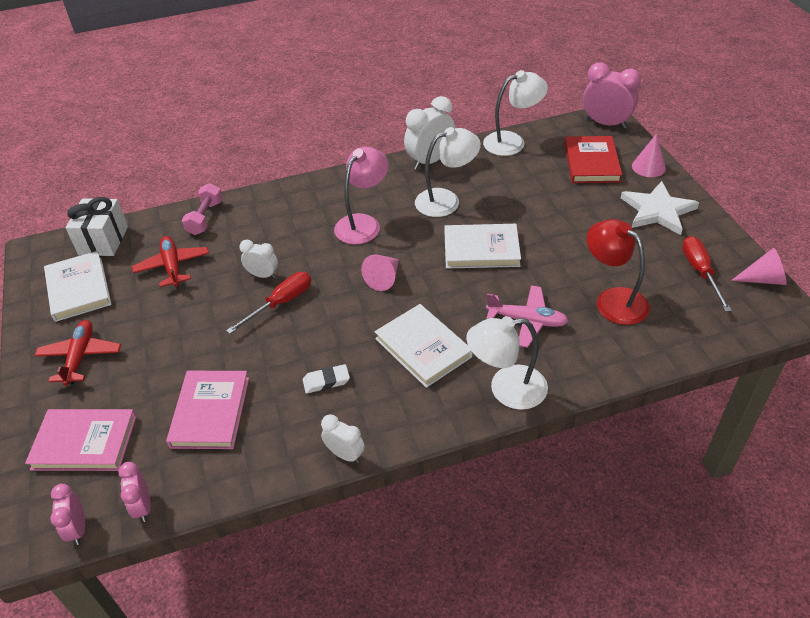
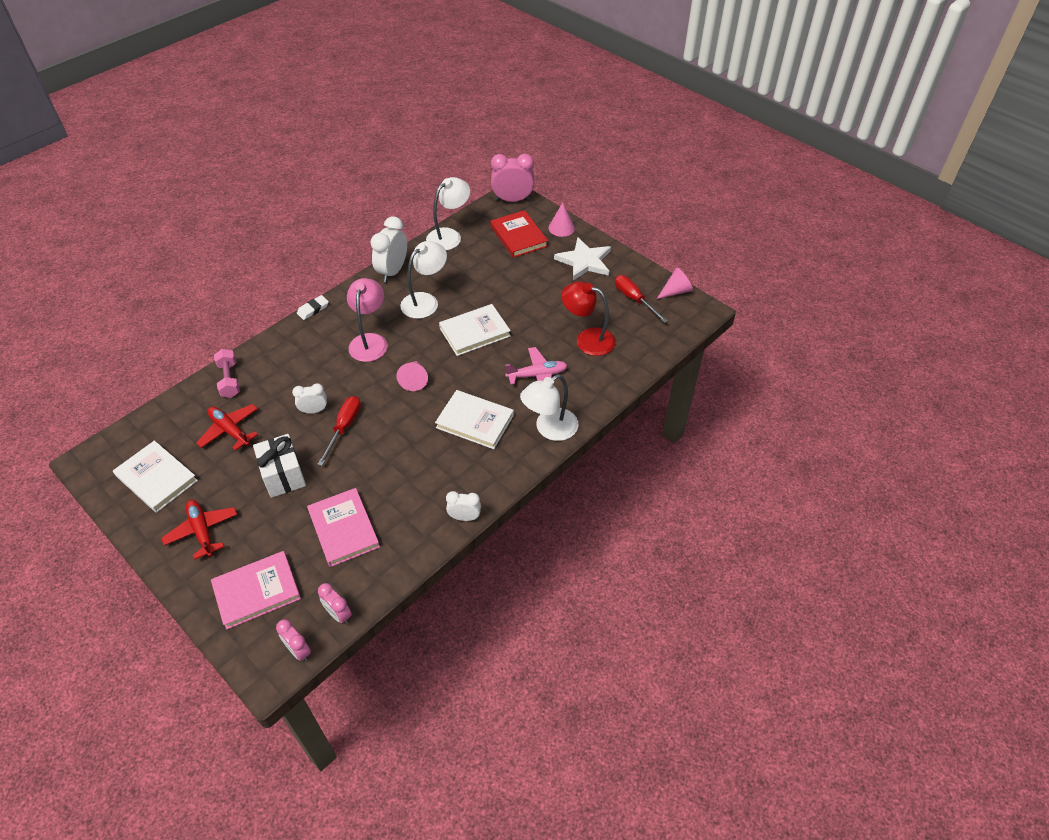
camera: 30 degrees left, 5 degrees up
white gift [65,197,128,256] -> white gift moved to [253,434,306,498]
white eraser [303,364,350,394] -> white eraser moved to [297,295,329,320]

